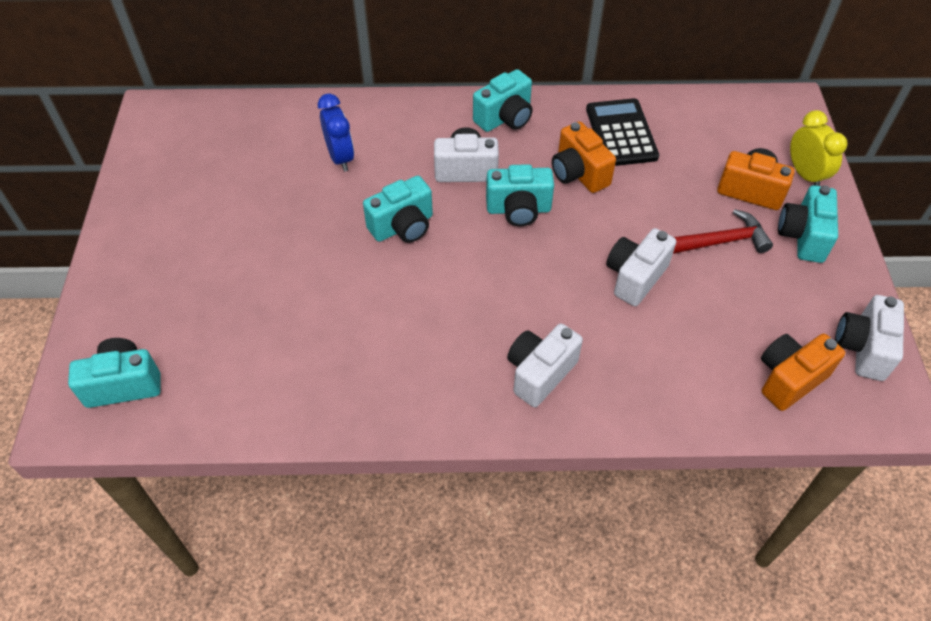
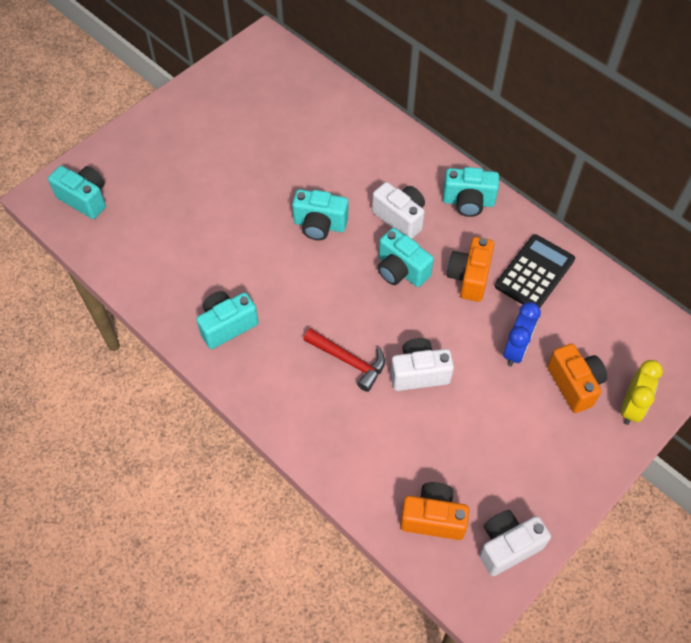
camera: 45 degrees right, 5 degrees up
blue clock [318,94,354,172] -> blue clock moved to [503,302,541,367]
white camera [507,323,583,407] -> none
red hammer [673,209,773,254] -> red hammer moved to [303,328,385,392]
turquoise camera [778,185,838,263] -> turquoise camera moved to [196,291,259,349]

